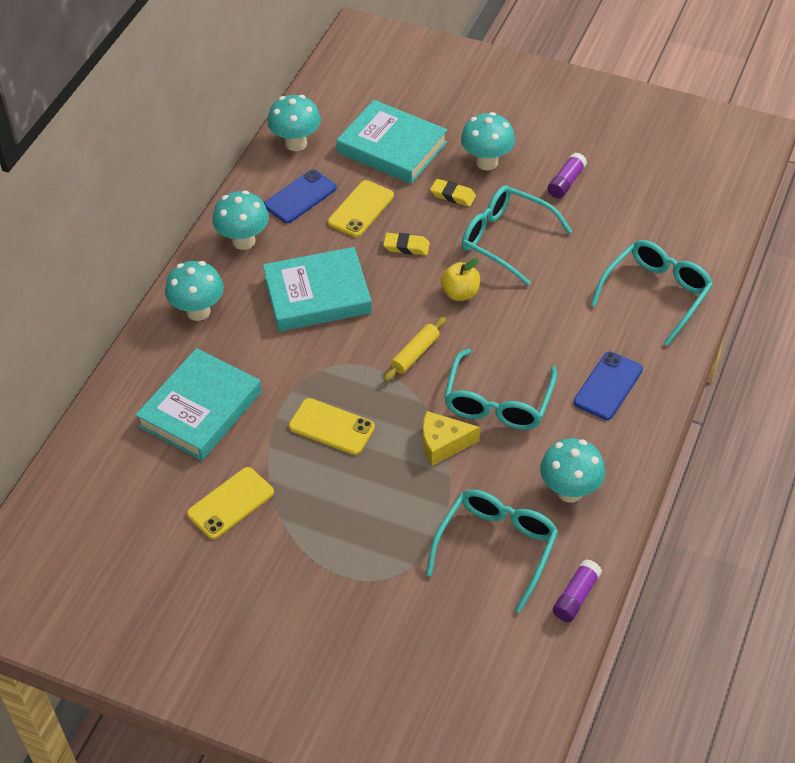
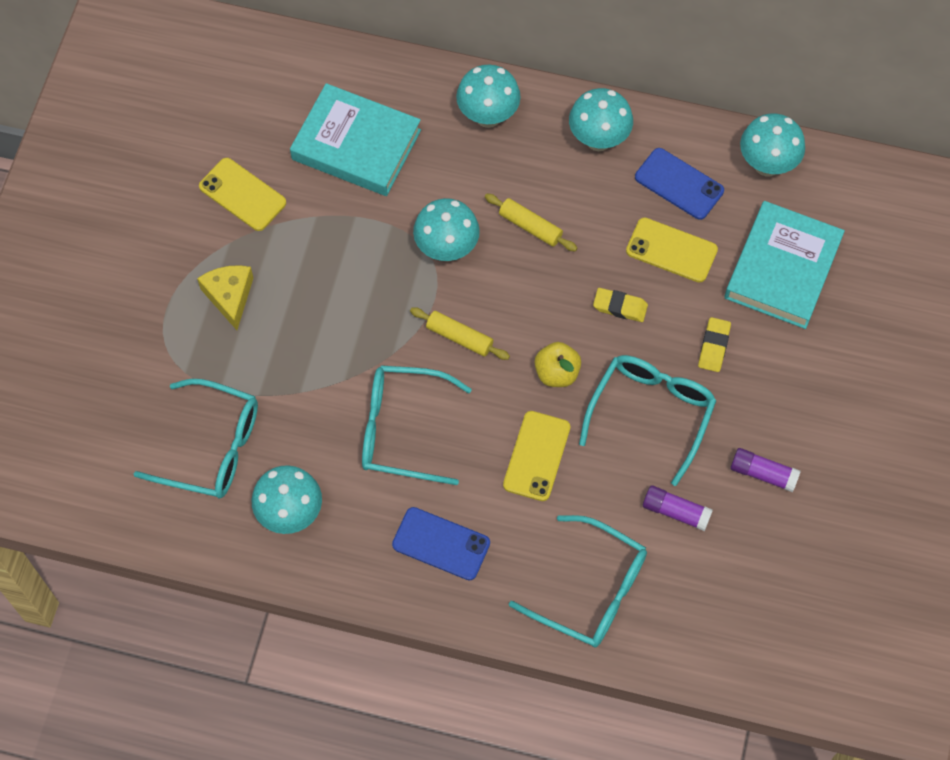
camera: 80 degrees right, 15 degrees up
turquoise book [263,247,372,331] -> yellow rolling pin [485,194,577,251]
yellow phone [289,398,375,455] -> yellow phone moved to [503,411,570,501]
yellow eraser [383,233,430,255] -> yellow eraser turned 75 degrees counterclockwise [593,288,648,322]
yellow cheese [423,411,480,466] -> yellow cheese moved to [197,265,253,330]
turquoise mushroom [461,112,515,170] -> turquoise mushroom moved to [413,198,480,261]
purple glue stick [553,559,602,622] -> purple glue stick moved to [643,485,713,531]

